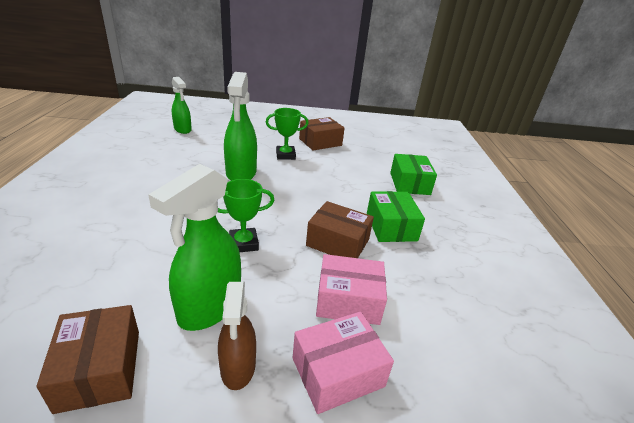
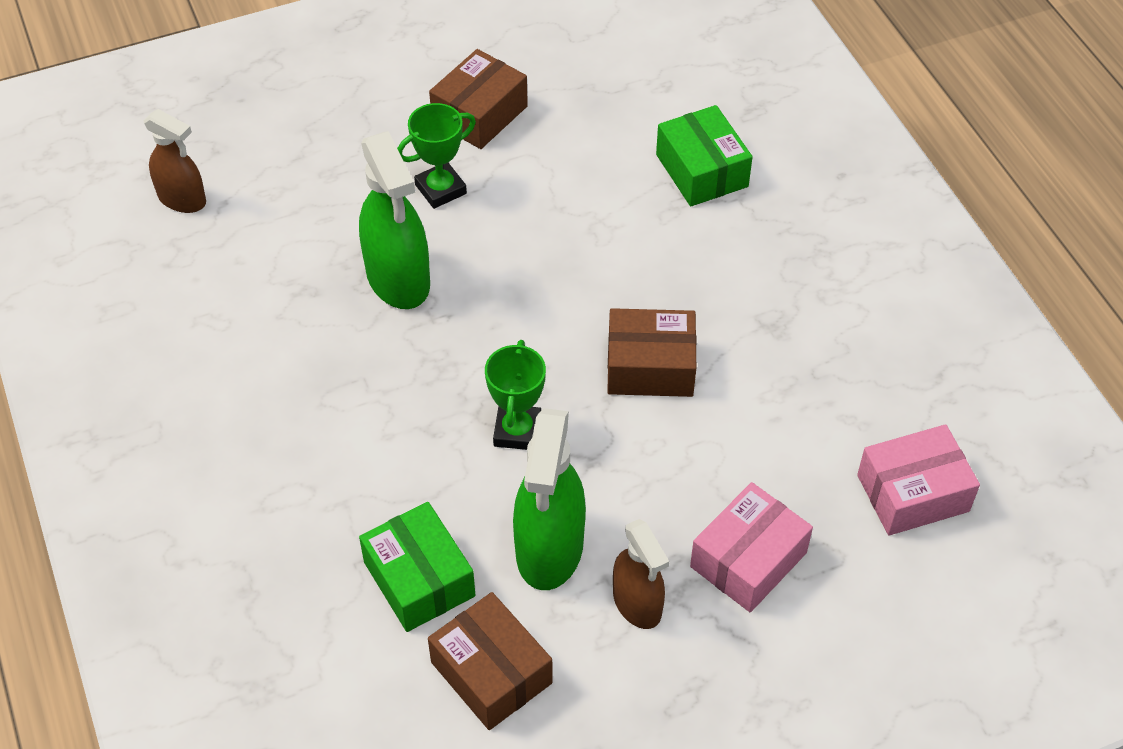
camera: 20 degrees left, 20 degrees up
green spray bottle [172,77,192,134] -> brown spray bottle [144,109,206,213]
green trophy [218,179,274,252] -> green trophy turned 45 degrees counterclockwise [485,340,546,450]
pink box [316,254,387,325] -> pink box moved to [857,424,980,536]
green box [367,191,425,242] -> green box moved to [359,502,475,632]

